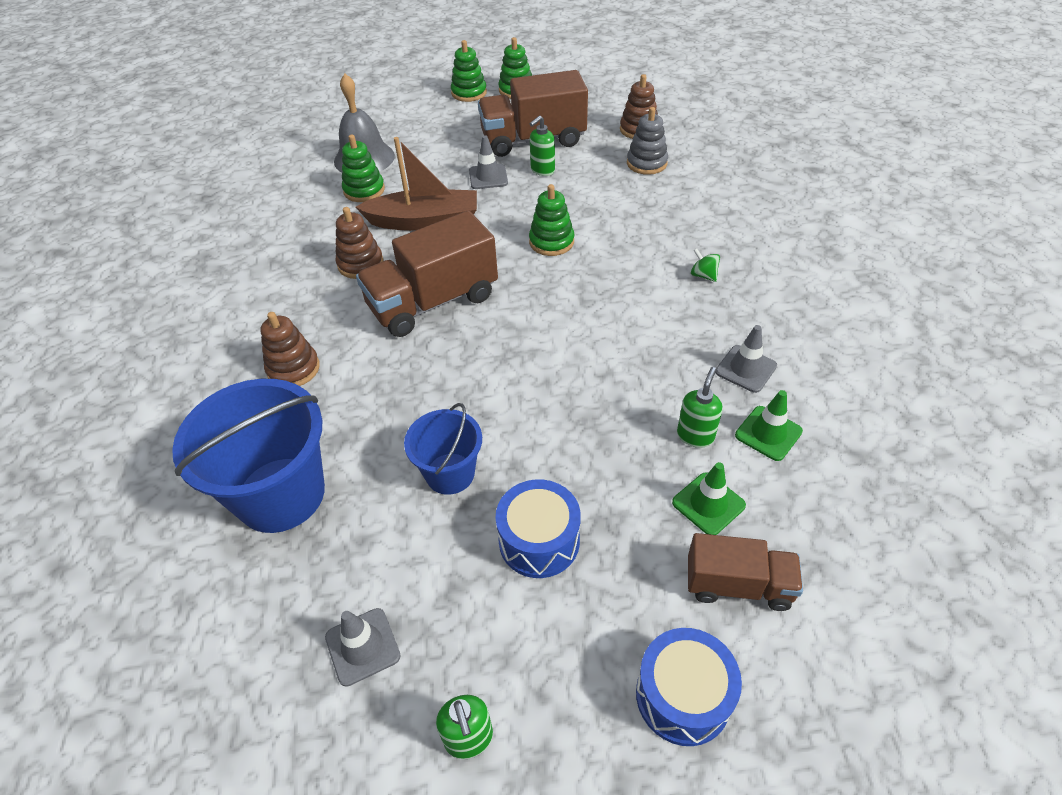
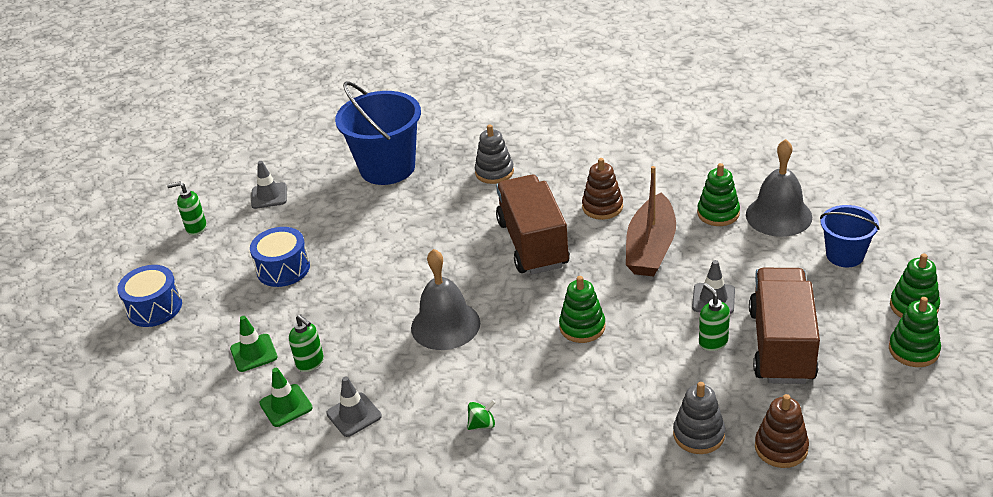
camera: 110 degrees right, 10 degrees down
brown stacking toy [261,312,320,386] -> grey stacking toy [475,124,514,184]
blue bucket [404,403,482,495] -> blue bucket moved to [820,205,880,267]
brown truck [688,533,803,611] -> none
none -> grey bell [411,249,480,350]

